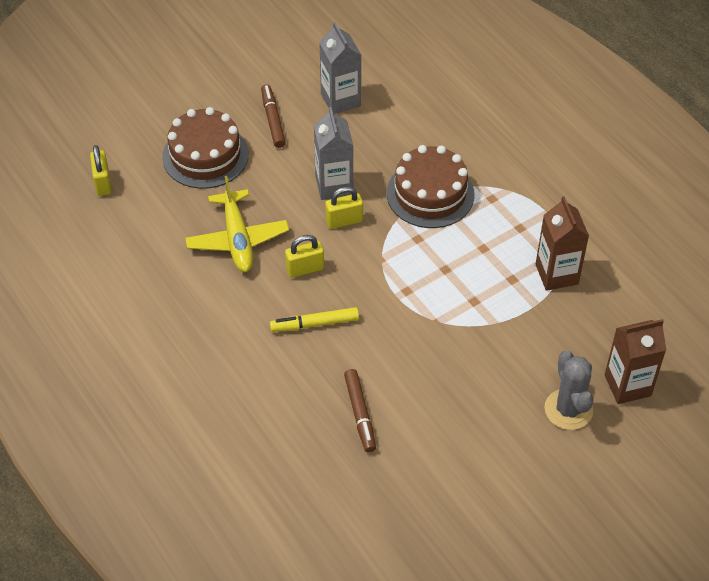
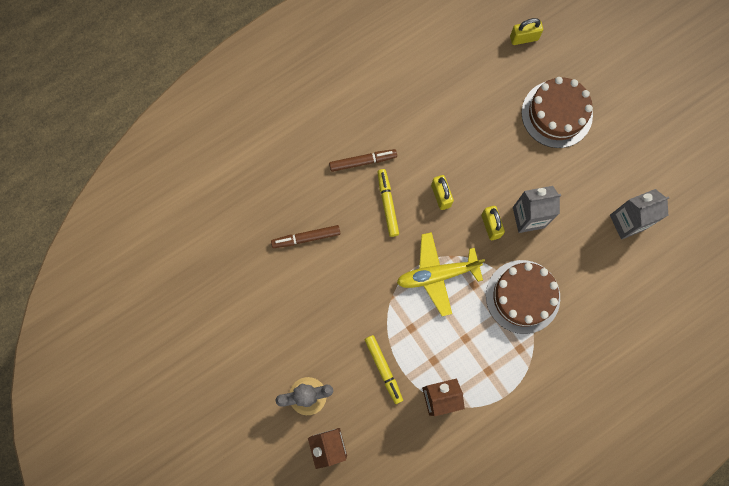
camera: 90 degrees right, 25 degrees up
yellow plane [185,176,289,272] -> yellow plane moved to [397,232,485,316]
brown marker [261,84,286,148] -> brown marker moved to [329,149,397,172]
none -> yellow marker [365,335,403,404]

